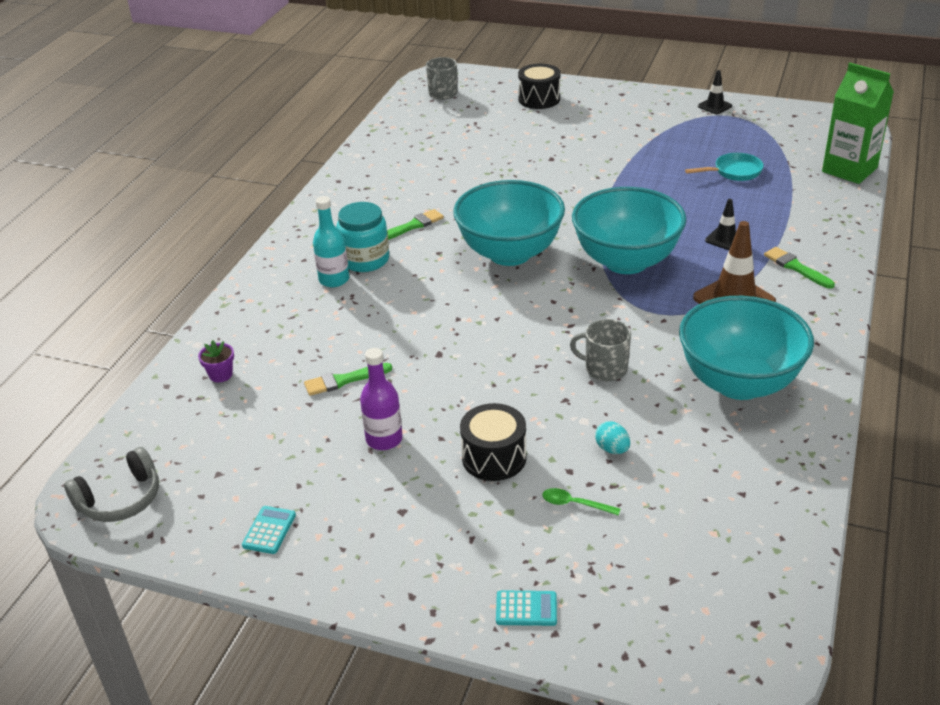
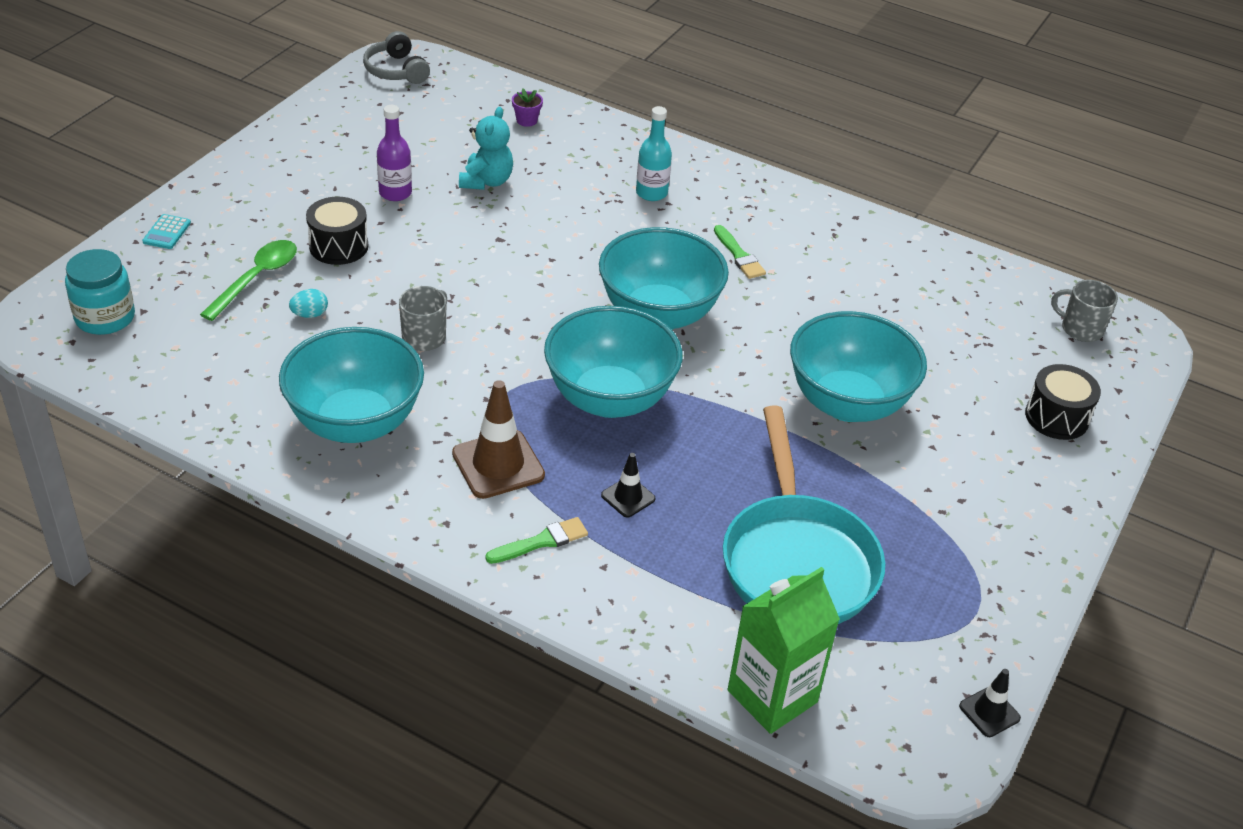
camera: 95 degrees right, 5 degrees up
turquoise calculator [242,506,296,554] -> none
green brush [304,363,392,396] -> turquoise teddy bear [459,107,513,190]
turquoise jar [337,202,389,272] -> turquoise jar moved to [65,249,135,335]
green spoon [542,488,620,516] -> green spoon [200,240,297,321], size x1.90
turquoise pan [685,153,764,181] -> turquoise pan [723,406,885,624], size x2.29
black traffic cone [698,70,732,114] -> black traffic cone moved to [959,669,1021,737]
none -> turquoise bowl [790,311,927,422]

